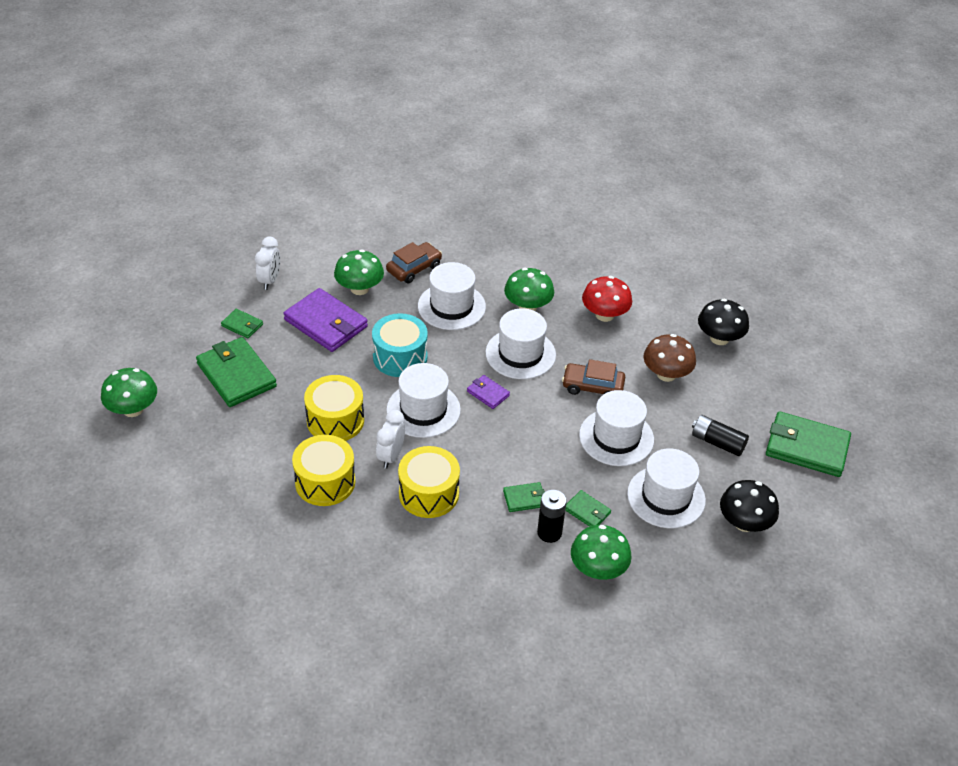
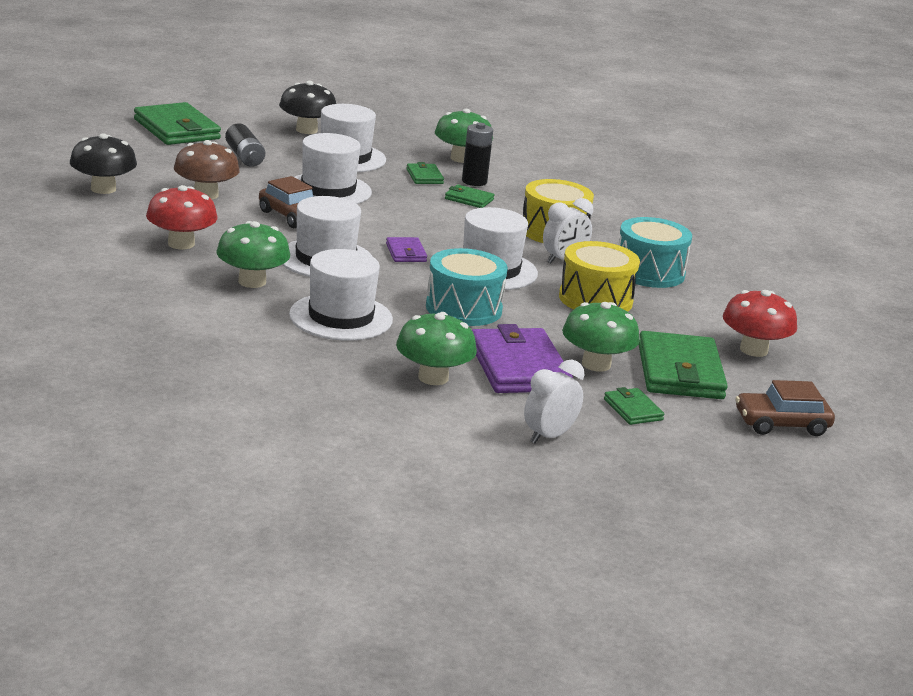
camera: 145 degrees left, 20 degrees down
green mushroom [101,368,157,417] -> green mushroom moved to [562,302,640,372]
yellow drum [292,435,355,506] -> turquoise drum [618,217,692,288]
brown car [386,242,442,283] -> brown car moved to [735,380,835,436]
none -> red mushroom [723,290,797,357]

